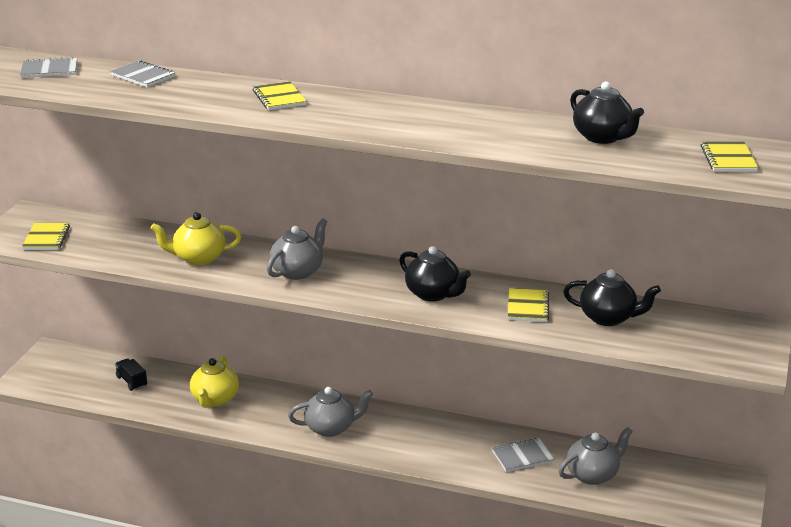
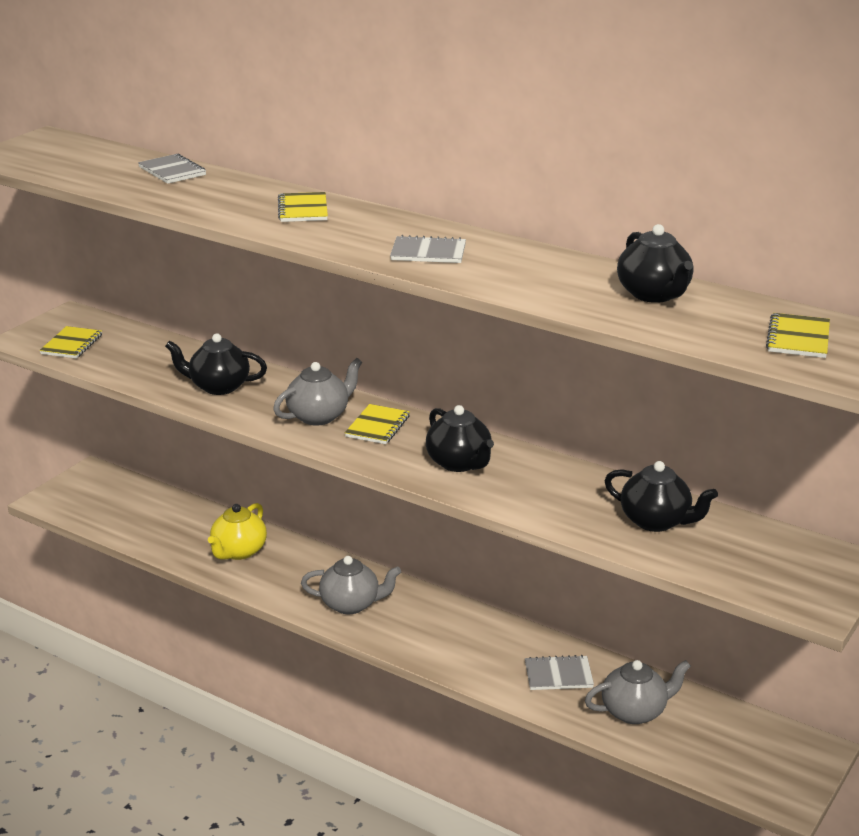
camera: 15 degrees right, 0 degrees up
grey notebook [20,57,77,78] -> grey notebook moved to [390,235,466,263]
black truck [115,358,147,391] -> none
yellow teapot [150,212,242,265] -> black teapot [165,333,267,395]
yellow notebook [508,288,549,322] -> yellow notebook moved to [345,404,410,444]

